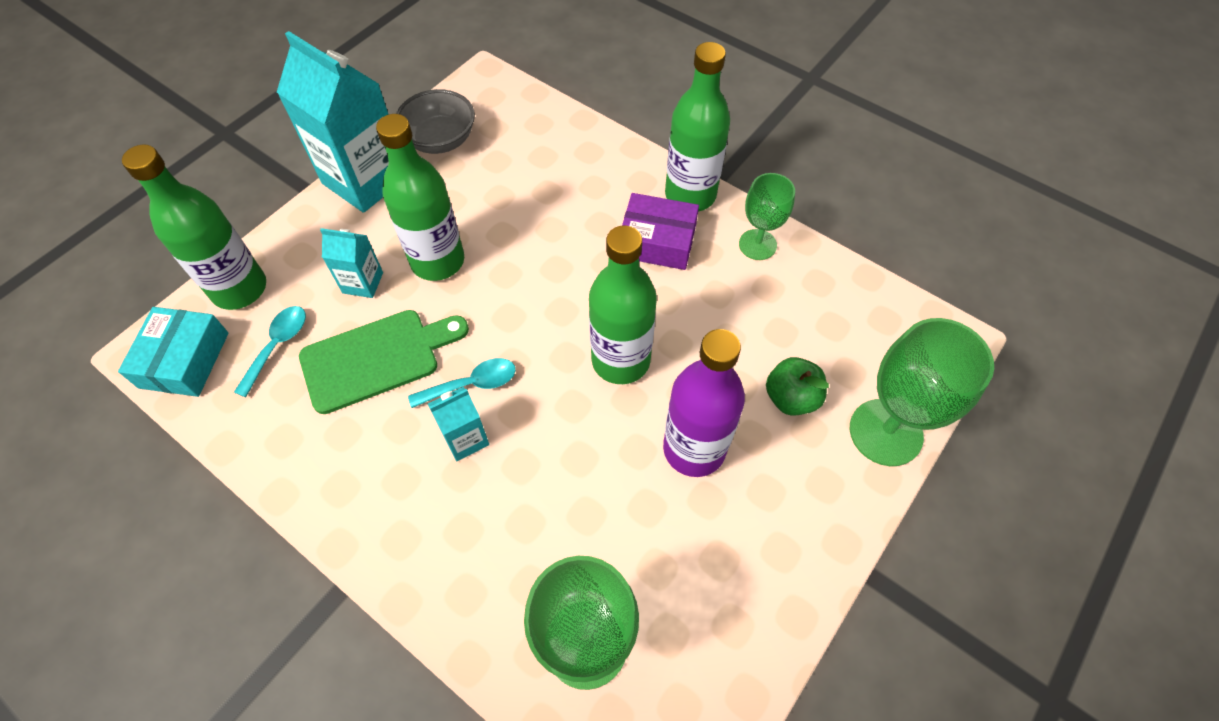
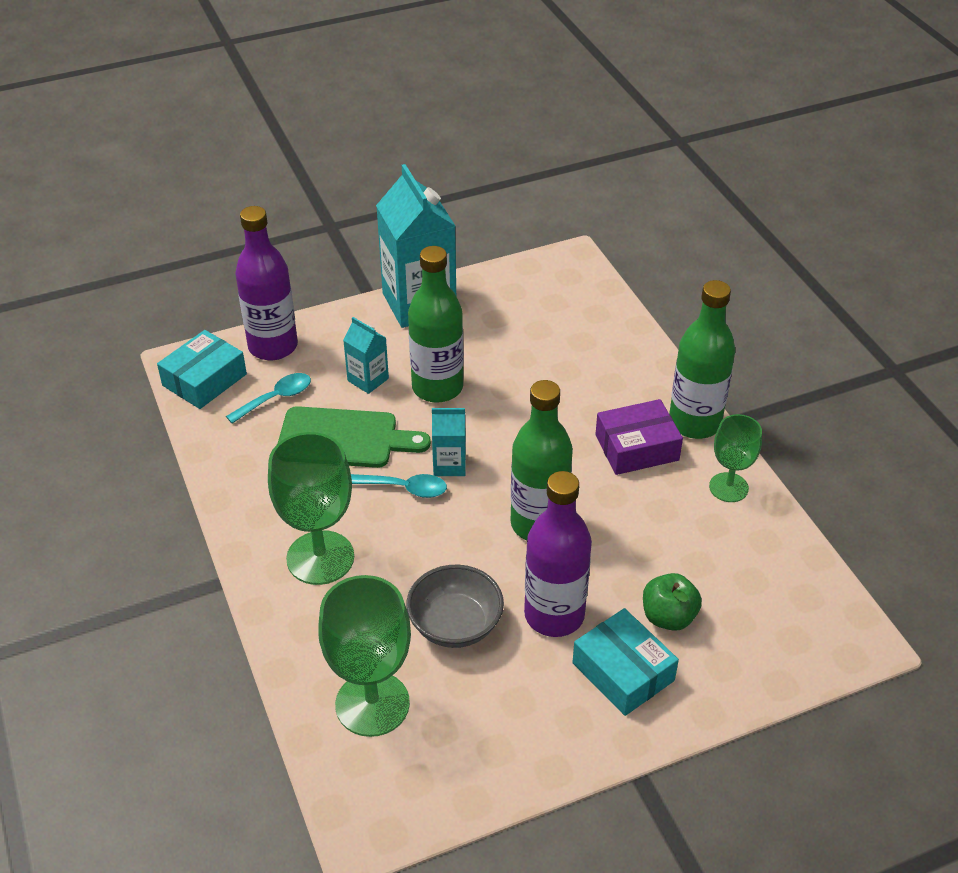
camera: 30 degrees right, 15 degrees down
green bottle [122,144,266,310] -> purple bottle [235,206,298,360]
grey bowl [396,89,475,154] -> grey bowl moved to [406,565,504,648]
turquoise carton [428,387,489,461] -> turquoise carton moved to [432,408,466,476]
purple box [622,193,699,270] -> purple box turned 60 degrees counterclockwise [595,399,683,475]
green goblet [850,318,994,466] -> green goblet moved to [268,432,354,585]
none -> turquoise box [572,608,679,716]

